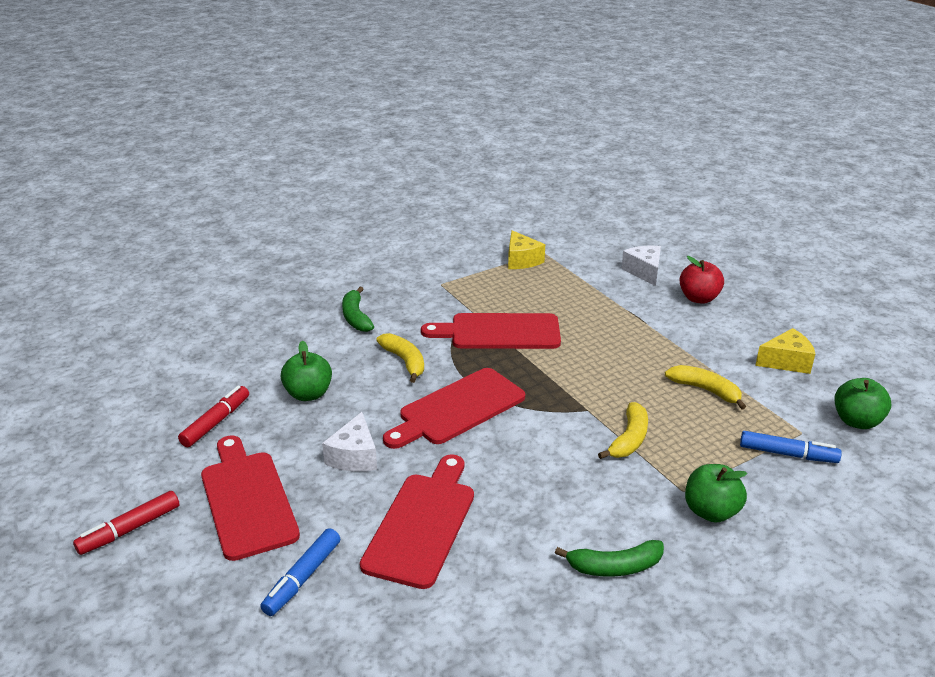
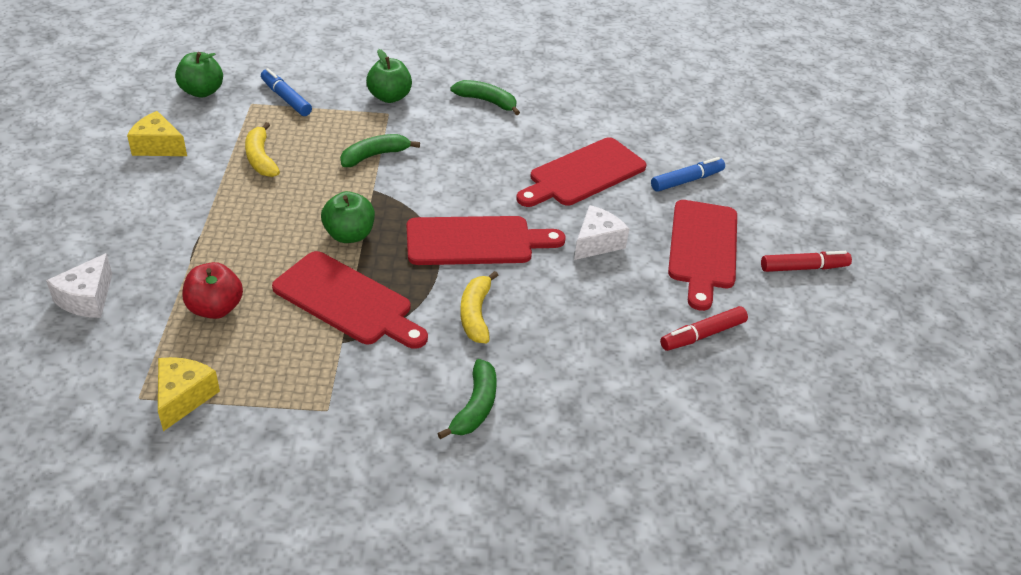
camera: 150 degrees left, 10 degrees up
green apple [281,341,332,401] -> green apple moved to [321,191,375,243]
yellow banana [598,402,648,459] -> green banana [340,134,420,167]
red apple [679,256,724,304] -> red apple moved to [182,262,243,319]

